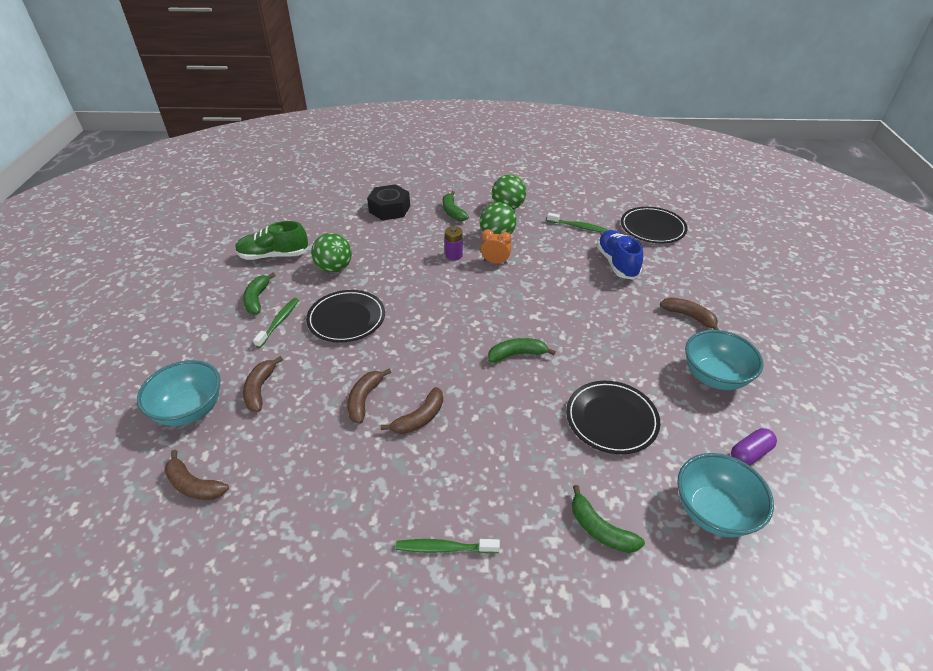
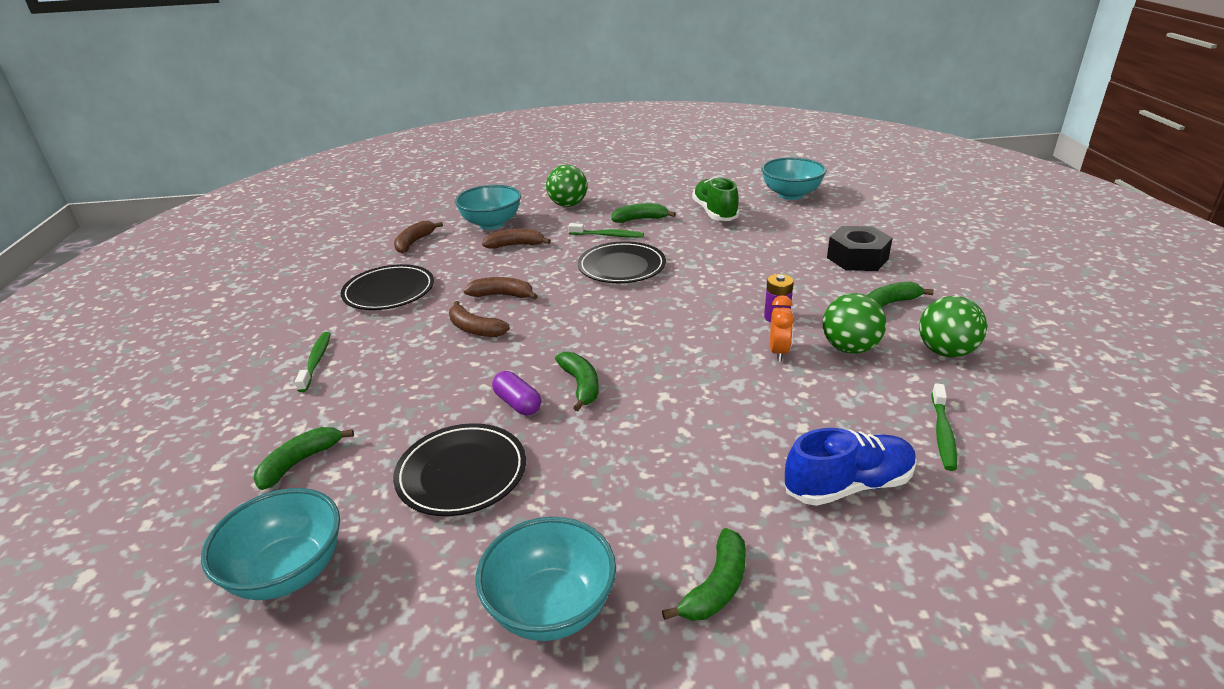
camera: 85 degrees right, 10 degrees down
green ball [311,233,352,273] -> green ball moved to [546,165,587,207]
black plate [621,207,688,243] -> black plate moved to [341,264,434,310]
brown banana [660,297,719,330] -> green banana [662,528,746,621]
purple capsule [731,428,777,465] -> purple capsule moved to [492,371,541,415]
none -> turquoise bowl [761,157,826,200]

